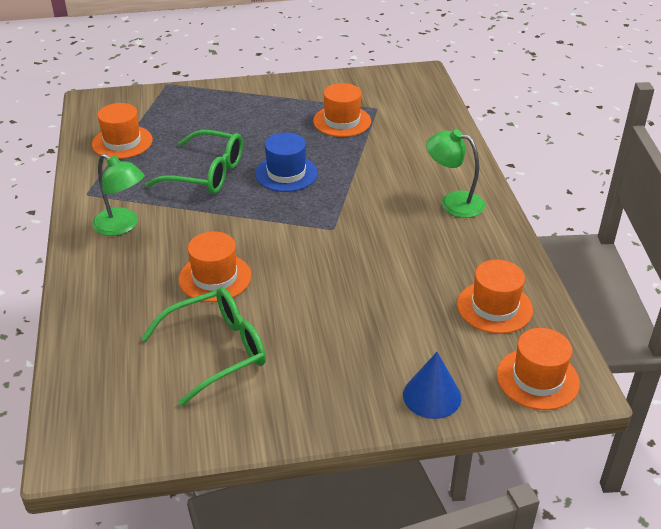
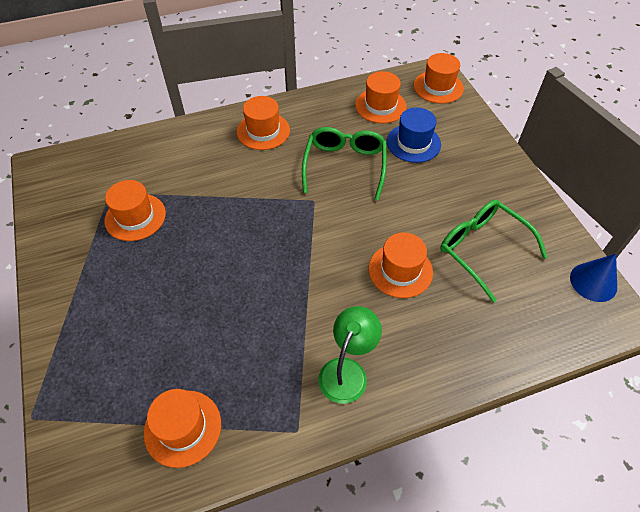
camera: 100 degrees left, 15 degrees up
green glasses [145,130,243,194] -> green glasses moved to [302,127,387,200]
blue hat [255,133,318,192] -> blue hat moved to [387,108,441,163]
blue cone [403,352,461,419] -> blue cone moved to [570,254,617,302]
green lamp [426,129,485,218] -> orange hat [237,96,290,150]

